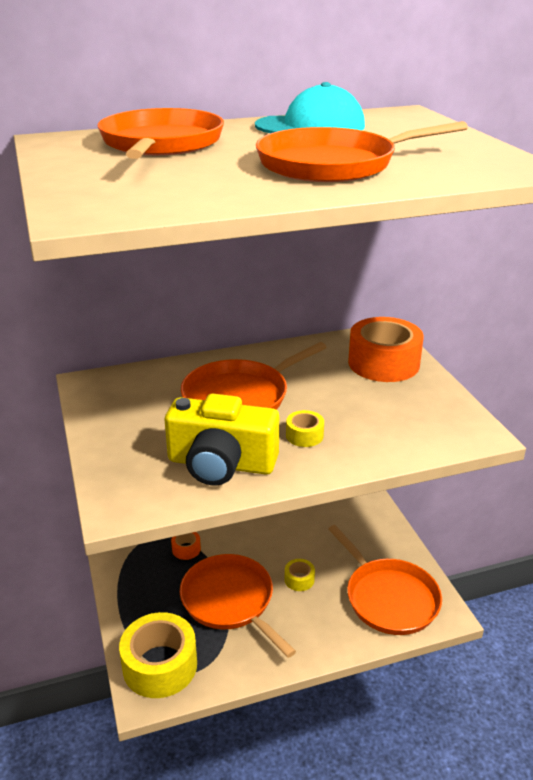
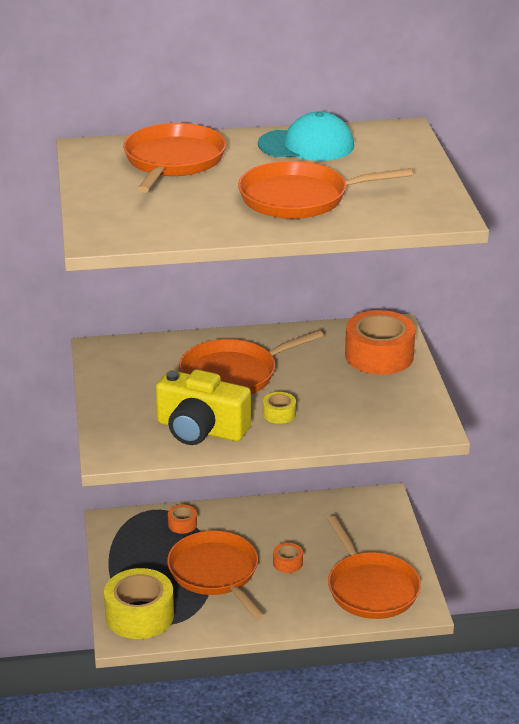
camera: 10 degrees right, 0 degrees up
yellow tape [285,559,315,591] -> orange tape [273,543,303,573]

